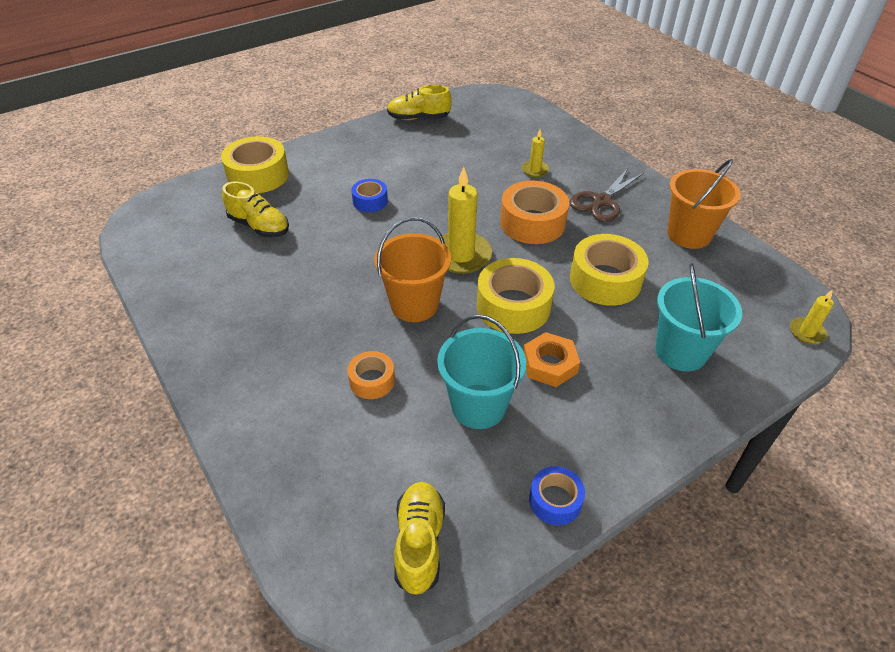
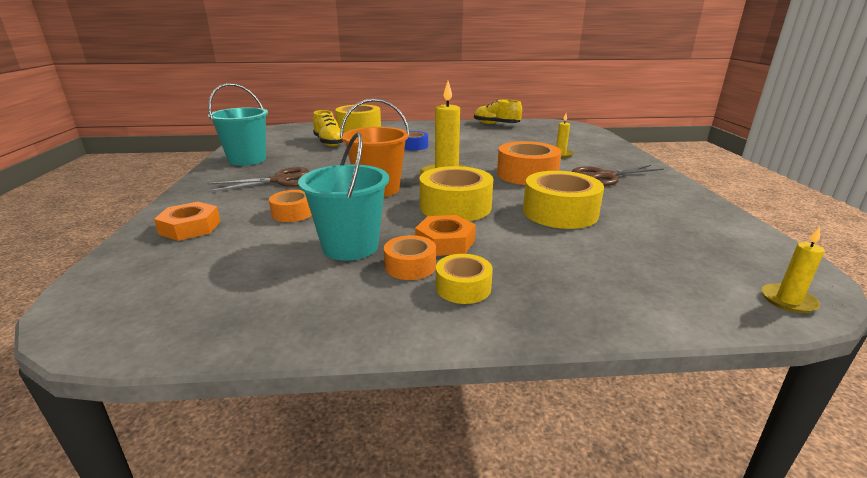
camera: 30 degrees right, 20 degrees down
yellow shoe [394,482,445,595] -> none
blue tape [529,466,585,525] -> none
turquoise bucket [655,263,742,371] -> turquoise bucket moved to [208,83,268,166]
orange bucket [667,159,741,249] -> none
none -> orange nut [154,202,221,241]
none -> brown scissors [208,167,309,192]
none -> orange tape [384,235,436,280]
none -> yellow tape [436,254,493,304]

